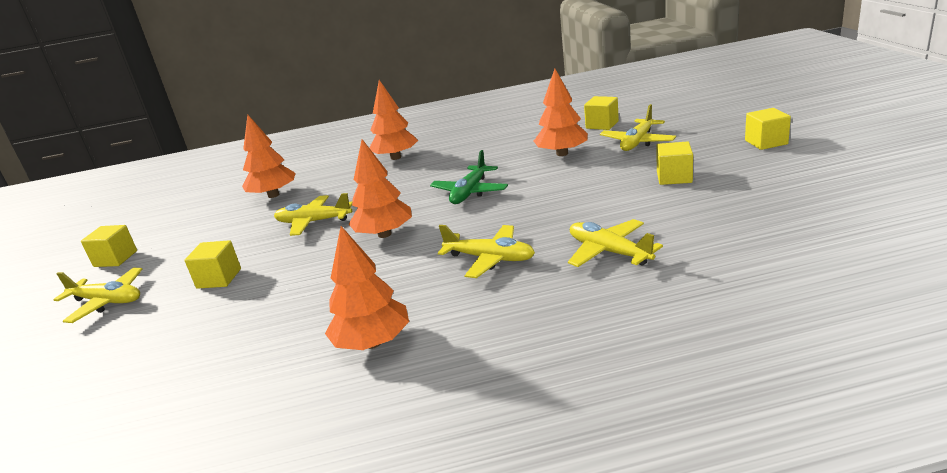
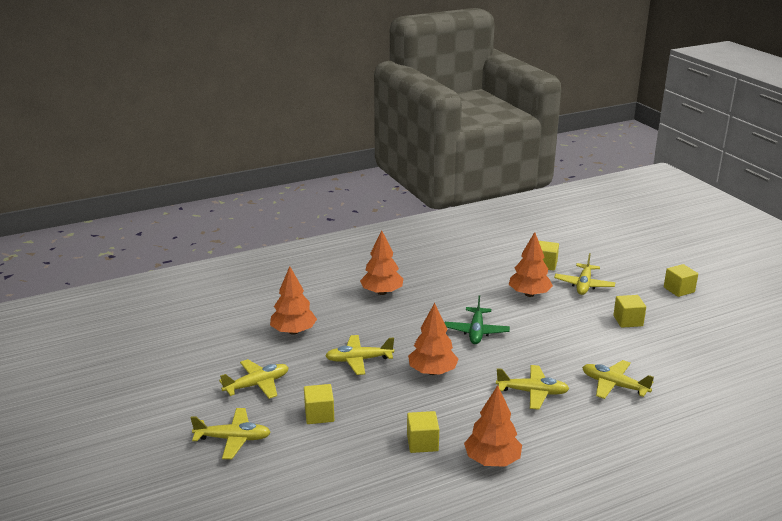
camera: 20 degrees left, 0 degrees up
yellow cube [81,225,137,267] -> yellow cube moved to [407,411,439,453]
none -> yellow plane [219,359,289,399]

